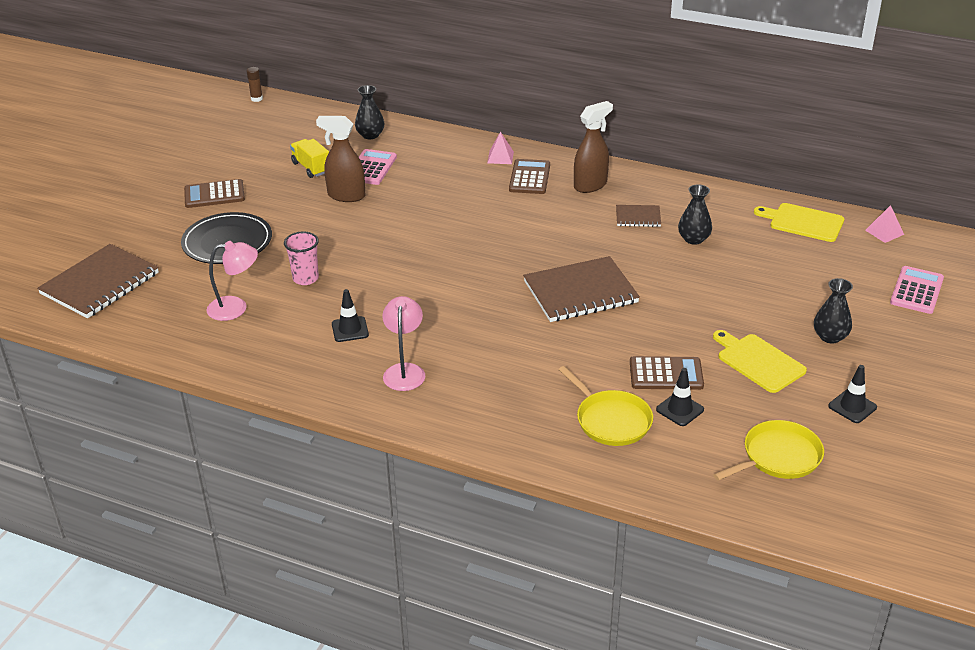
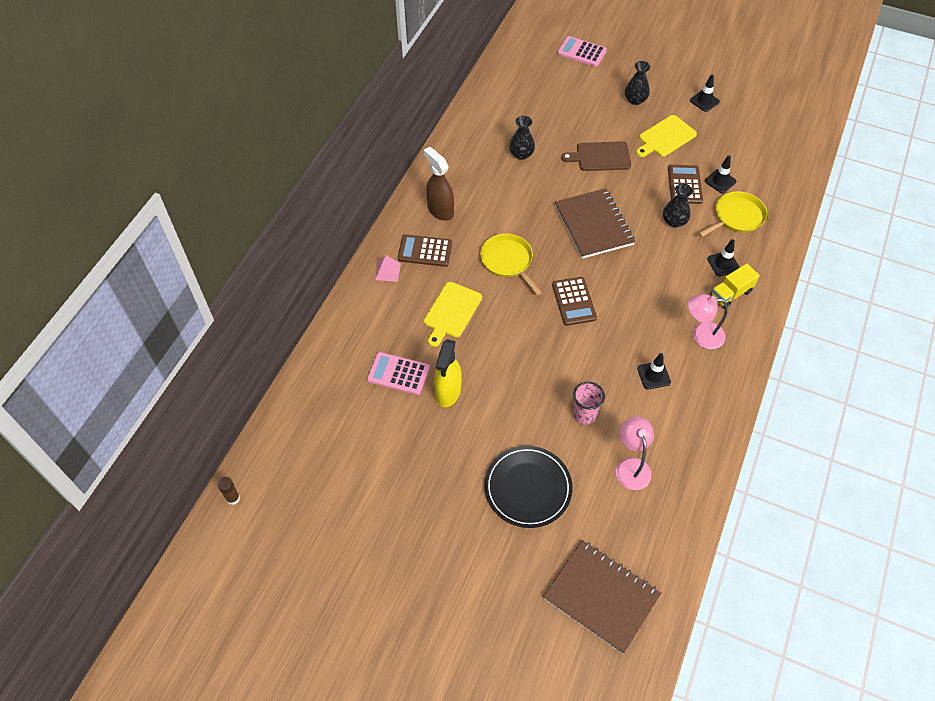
camera: 90 degrees left, 20 degrees up
brown calculator [184,179,245,208] -> brown calculator moved to [552,277,597,326]
yellow truck [290,139,329,178] -> yellow truck moved to [710,263,760,308]
brown spray bottle [316,116,365,202] -> yellow spray bottle [434,339,462,407]
black vase [355,85,384,139] -> black vase moved to [663,183,693,227]
brown notebook [616,205,661,227] -> none
yellow pan [714,420,824,481] -> yellow pan moved to [480,233,542,295]
yellow cutting board [754,203,844,242] -> yellow cutting board moved to [424,282,482,347]
pink pyramid [865,205,904,243] -> none
none -> brown cutting board [561,141,631,171]
none -> black traffic cone [707,239,740,276]

